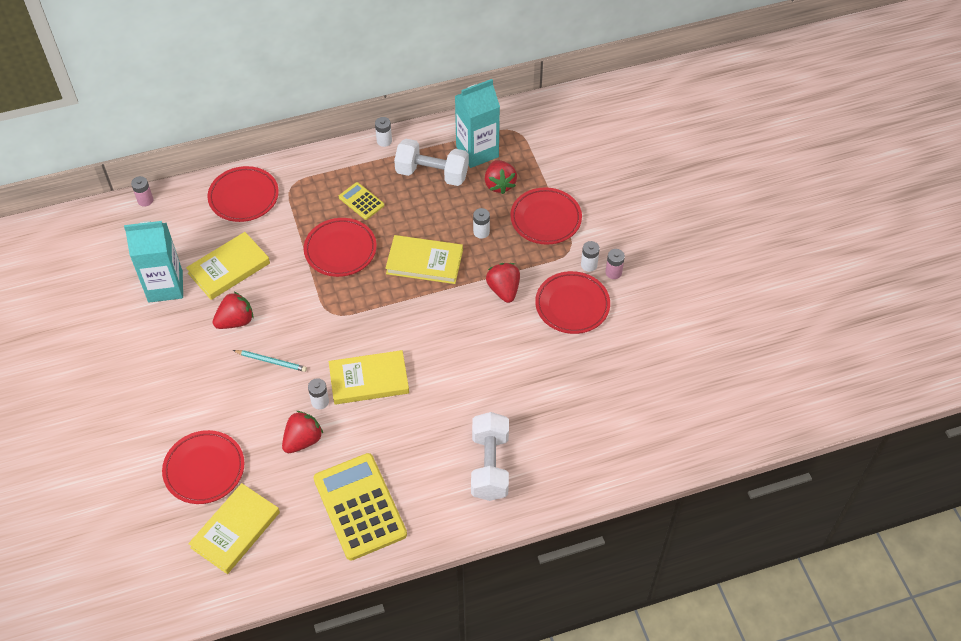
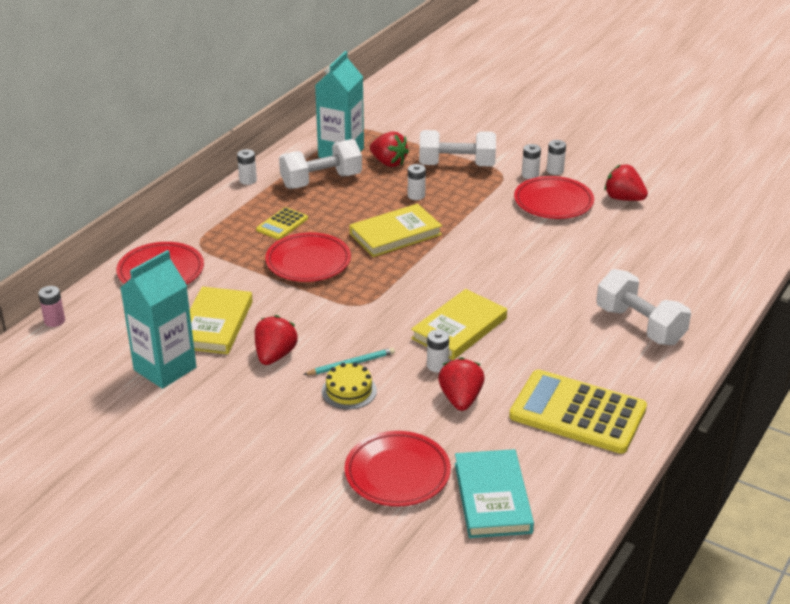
camera: 40 degrees left, 20 degrees down
yellow book [188,483,280,574] -> turquoise book [455,449,534,538]
yellow calculator [339,182,384,220] -> yellow calculator turned 60 degrees counterclockwise [256,207,308,240]
red strawberry [486,263,520,303] -> red strawberry moved to [604,164,648,201]
red plate [510,187,582,245] -> white dumbbell [419,130,496,166]
pink battery [605,249,625,279] -> white battery [547,140,566,175]
none -> yellow cake [322,363,377,410]

